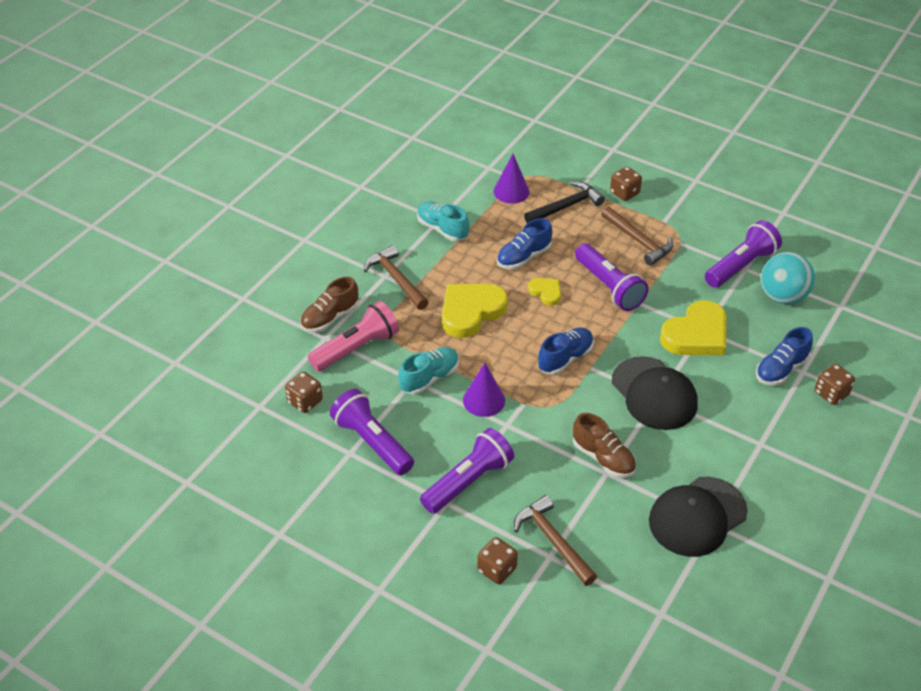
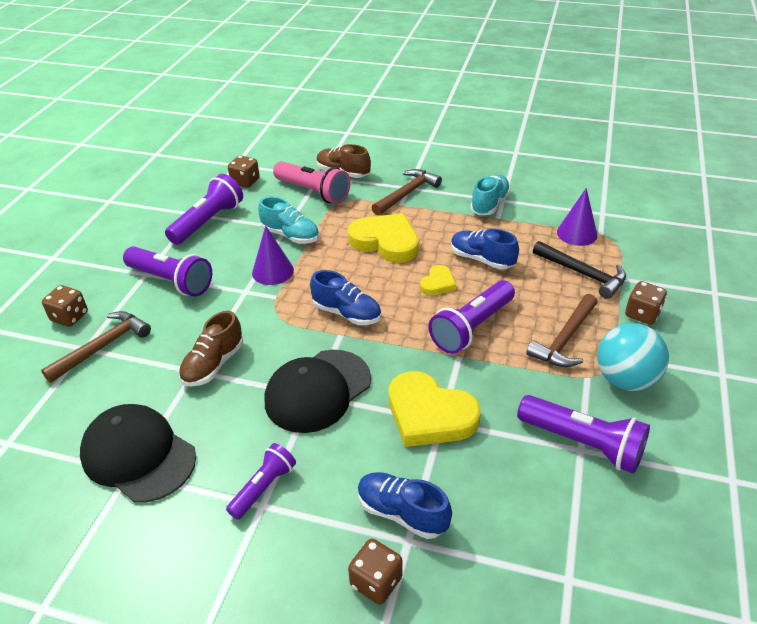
camera: 75 degrees right, 5 degrees down
turquoise ball [761,252,815,304] -> turquoise ball moved to [597,323,669,391]
none -> purple flashlight [226,443,296,520]

